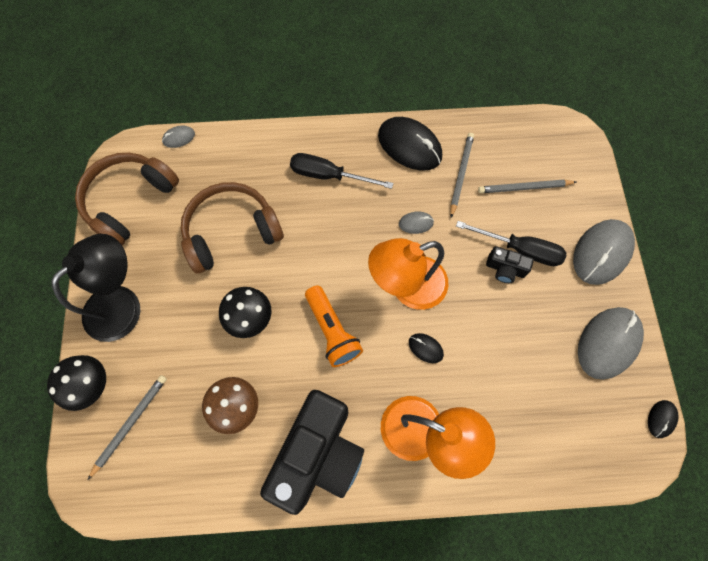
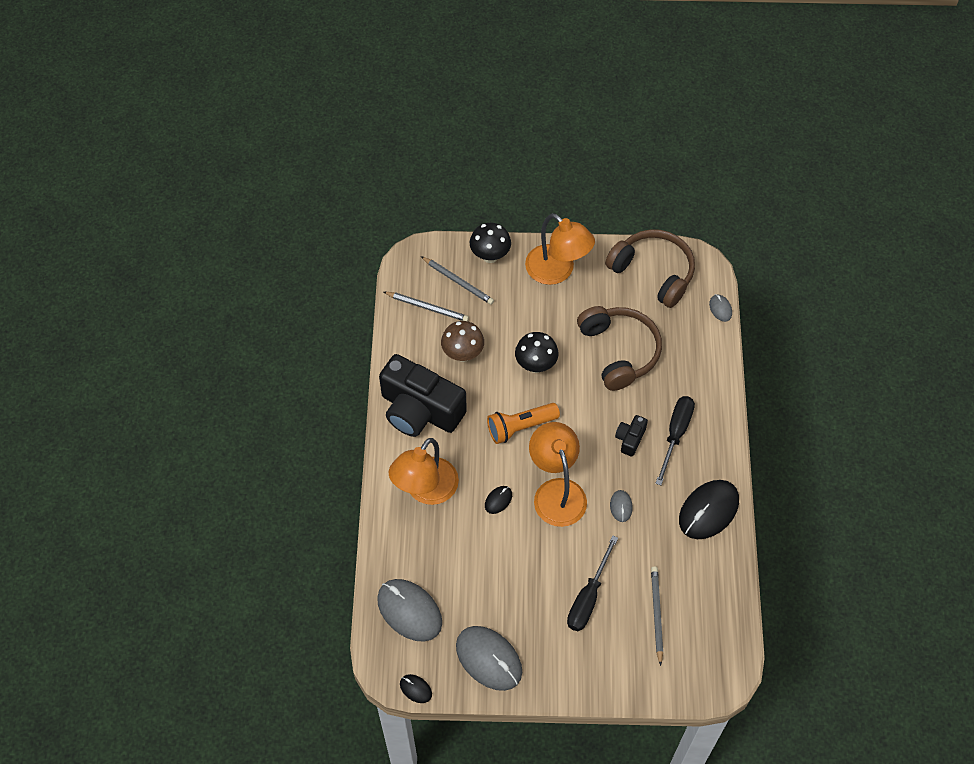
camera: 95 degrees right, 10 degrees down
black lamp [51,234,140,342] -> orange lamp [525,213,595,285]
grey pencil [450,133,474,218] -> grey pencil moved to [384,292,469,321]
black camera [486,246,534,283] -> black camera moved to [615,415,648,457]
grey mouse [573,219,635,285] -> grey mouse moved to [377,579,442,642]

